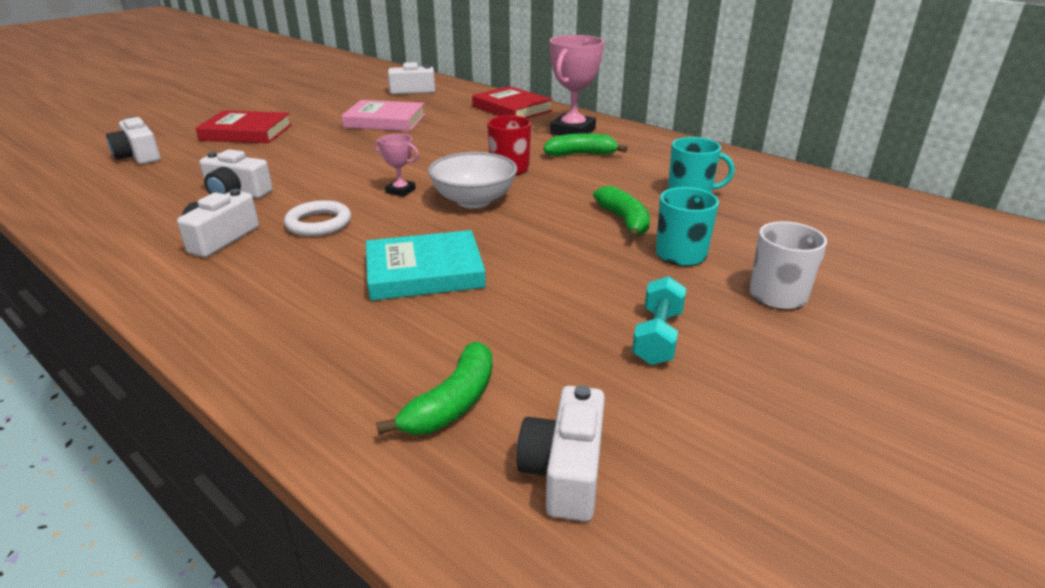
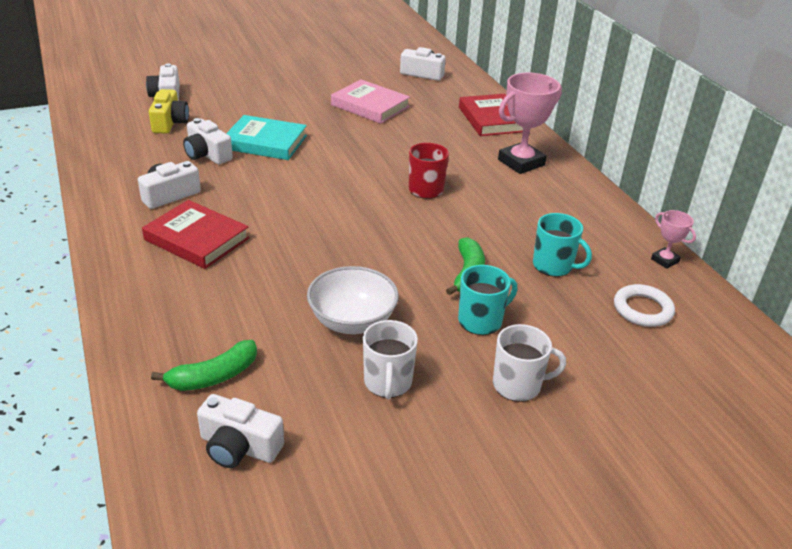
camera: 25 degrees right, 5 degrees up
red book [196,110,292,143] -> red book moved to [142,200,249,269]
white ring [284,200,351,237] -> white ring moved to [614,284,675,327]
turquoise book [366,230,486,301] -> turquoise book moved to [226,115,307,160]
pink trophy [375,134,419,197] -> pink trophy moved to [651,210,696,269]
white bowl [428,152,517,208] -> white bowl moved to [307,266,399,334]
white camera [517,385,605,522] -> white camera turned 105 degrees counterclockwise [197,394,284,468]
green banana [543,133,628,156] -> none
turquoise dumbbell [632,276,686,365] -> white mug [363,320,418,399]
none -> yellow camera [149,89,189,134]

